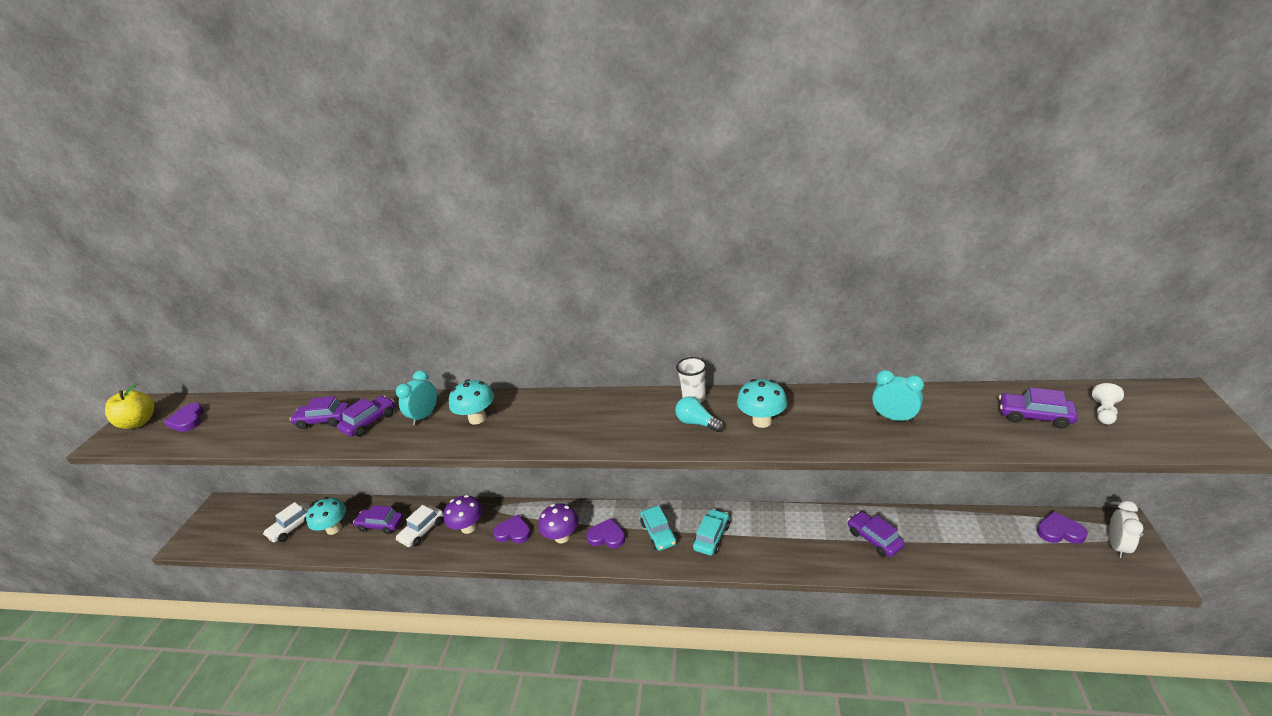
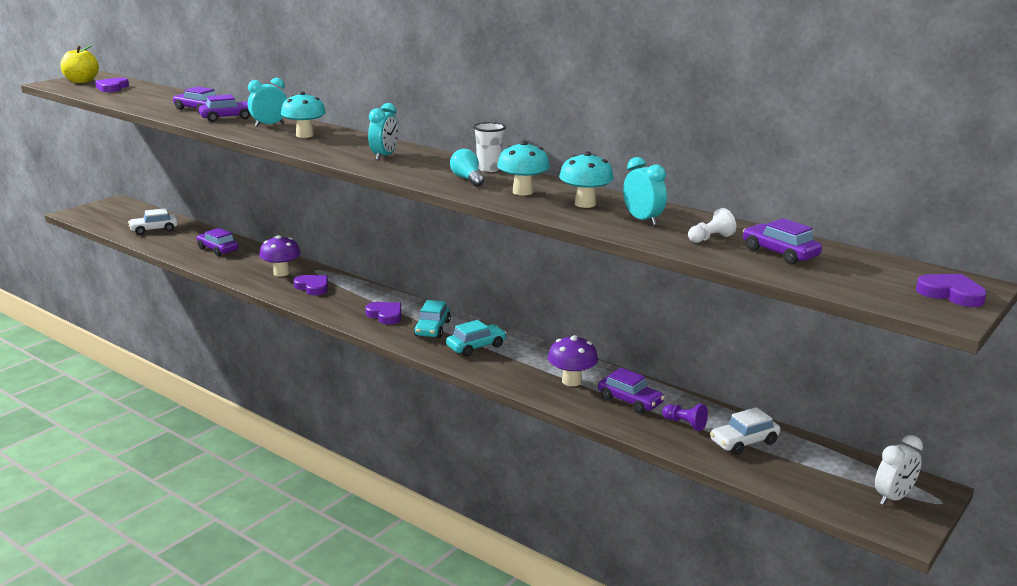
camera: 25 degrees right, 10 degrees down
turquoise mushroom [306,497,346,535] -> turquoise mushroom moved to [559,151,614,208]
white car [396,505,444,547] -> white car moved to [710,407,781,455]
purple mushroom [539,503,579,543] -> purple mushroom moved to [548,335,598,386]
purple car [848,511,905,557] -> purple car turned 135 degrees clockwise [598,368,665,414]
purple heart [1037,511,1088,544] -> purple heart moved to [916,274,987,307]
white pawn [1092,383,1124,425] -> white pawn moved to [688,208,736,243]
none -> turquoise clock [368,103,399,160]
none -> purple pawn [662,404,708,431]

